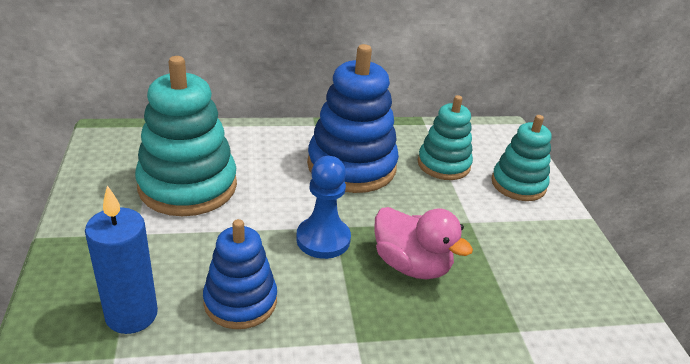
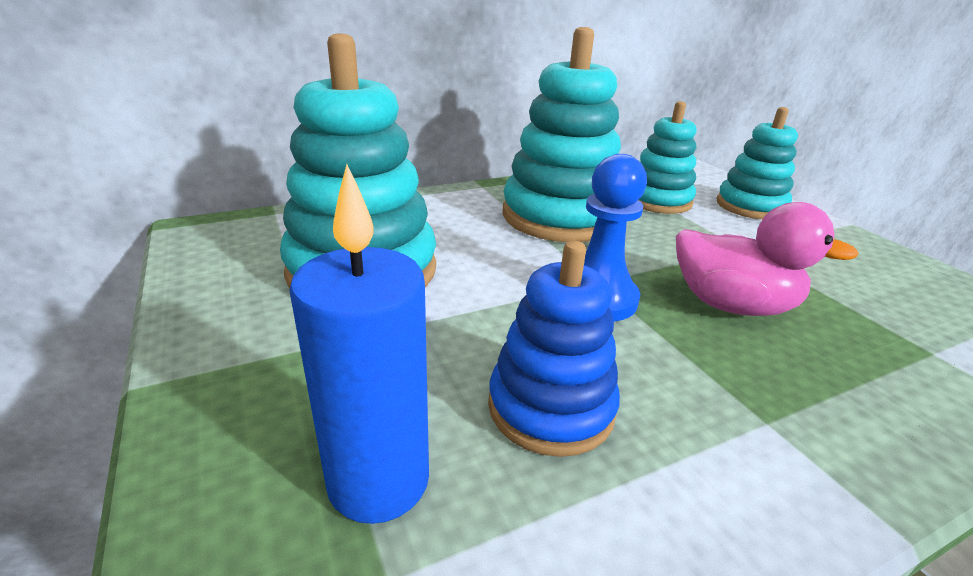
camera: 15 degrees left, 5 degrees down
blue stacking toy [307,44,399,193] -> turquoise stacking toy [502,27,621,242]

